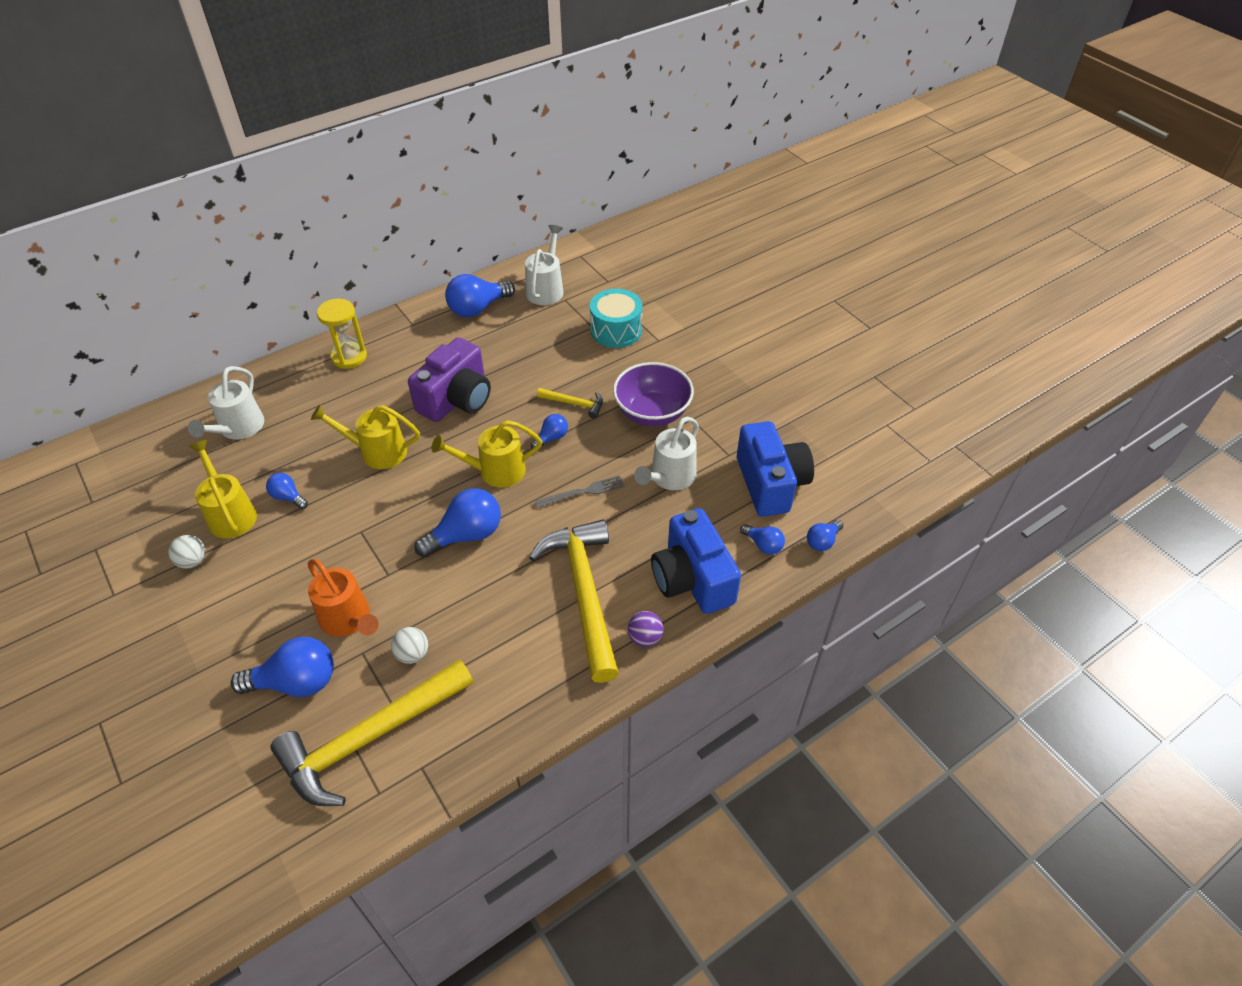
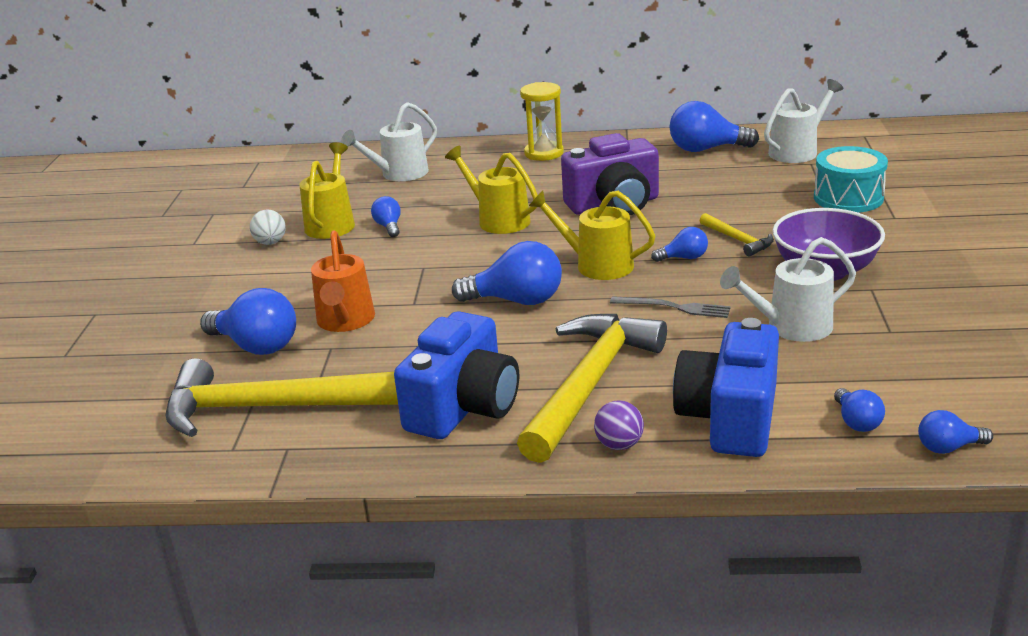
camera: 40 degrees right, 20 degrees down
white ball [391,627,428,664] -> none
blue camera [737,421,814,517] -> blue camera moved to [394,311,519,439]

